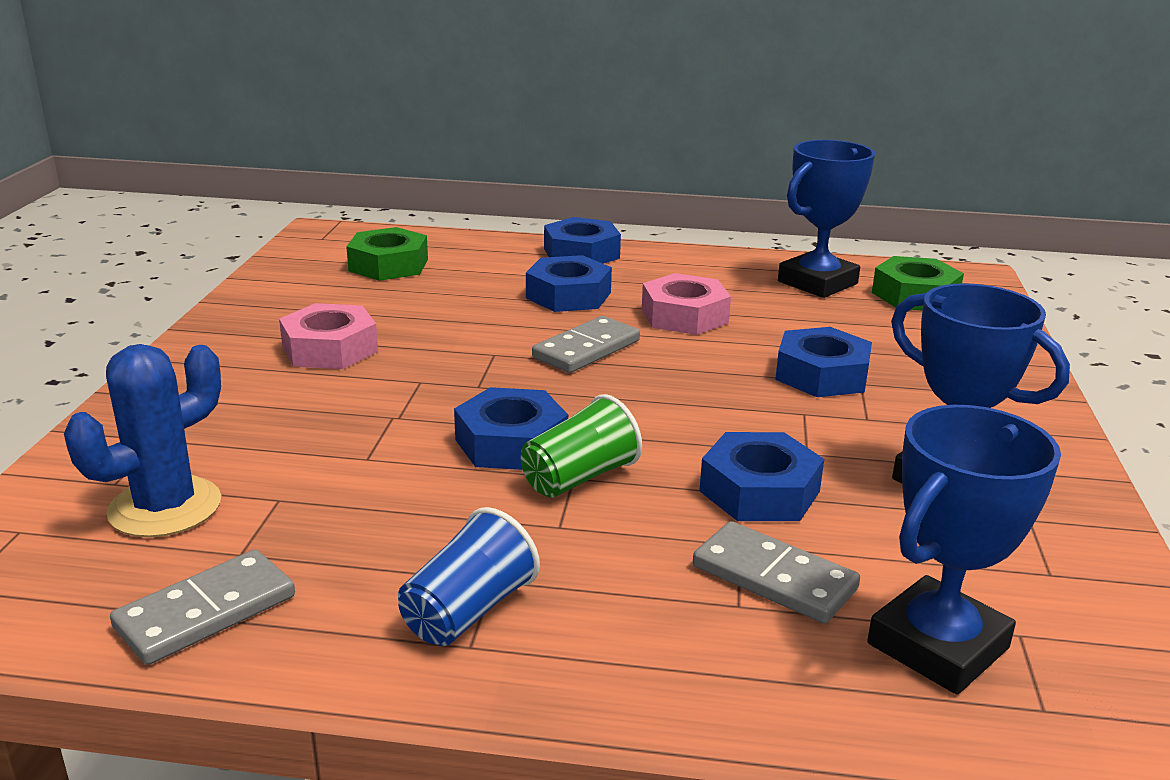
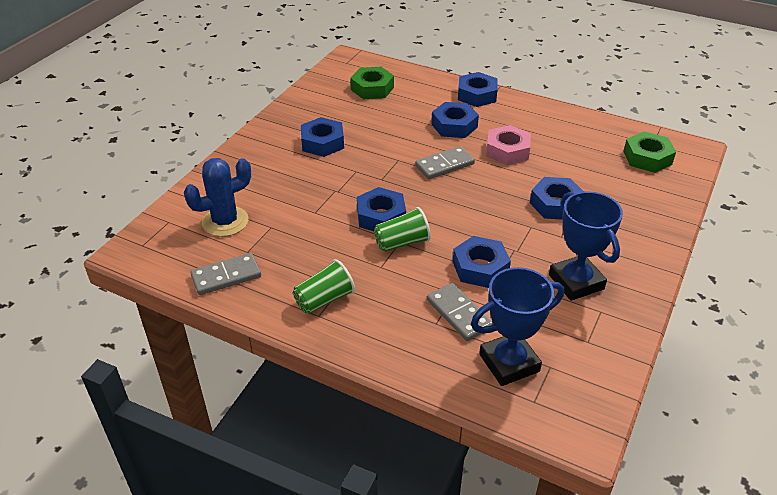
camera: 20 degrees right, 15 degrees up
pink nut [279,303,378,369] -> blue nut [301,117,344,157]
blue cup [398,507,540,646] -> green cup [293,259,355,314]
blue trophy [778,140,875,298] -> none

